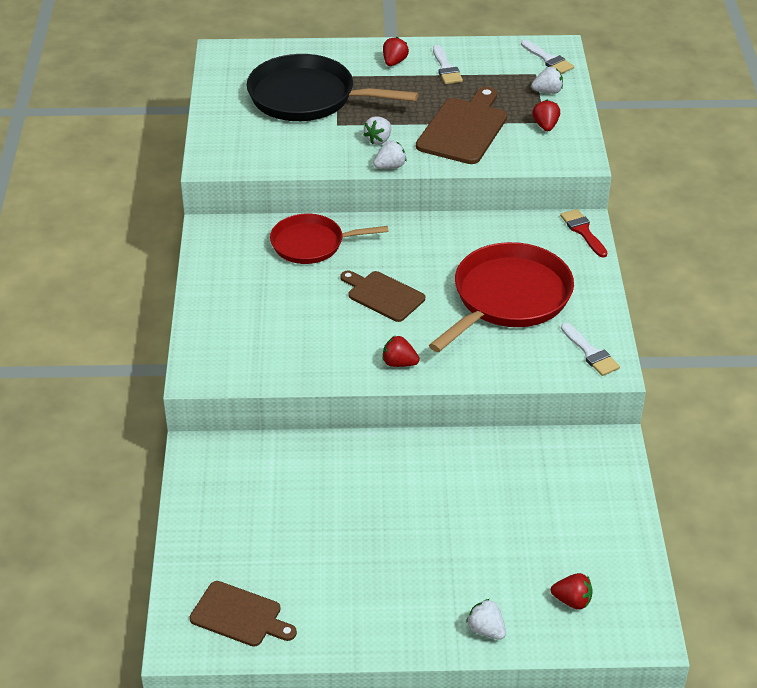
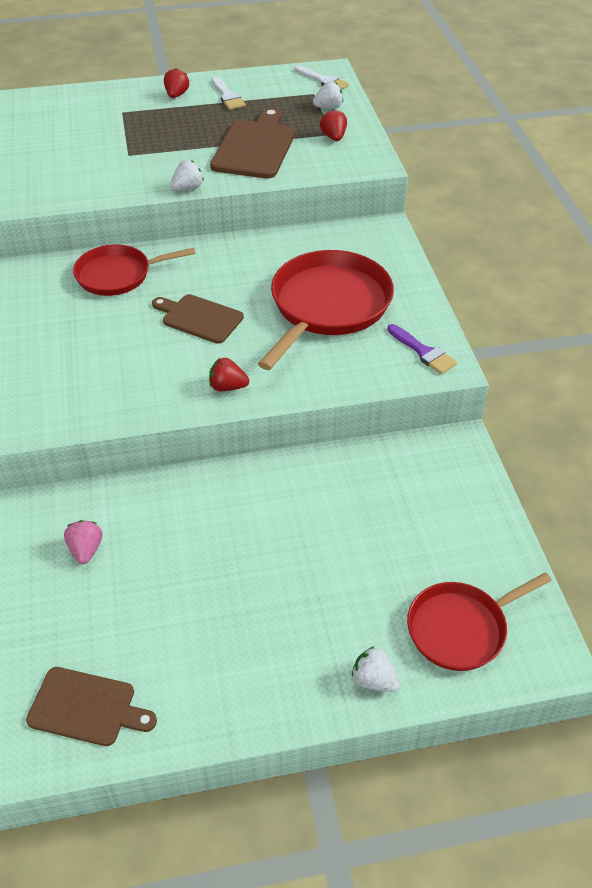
camera: 10 degrees left, 5 degrees up
black pan [247,54,418,121] -> none
white strawberry [364,116,391,145] -> none
red strawberry [551,573,593,610] -> red pan [407,572,552,671]
red brush [560,209,608,258] -> none
white brush [561,323,620,376] -> purple brush [387,324,457,374]
none -> pink strawberry [64,520,102,564]

